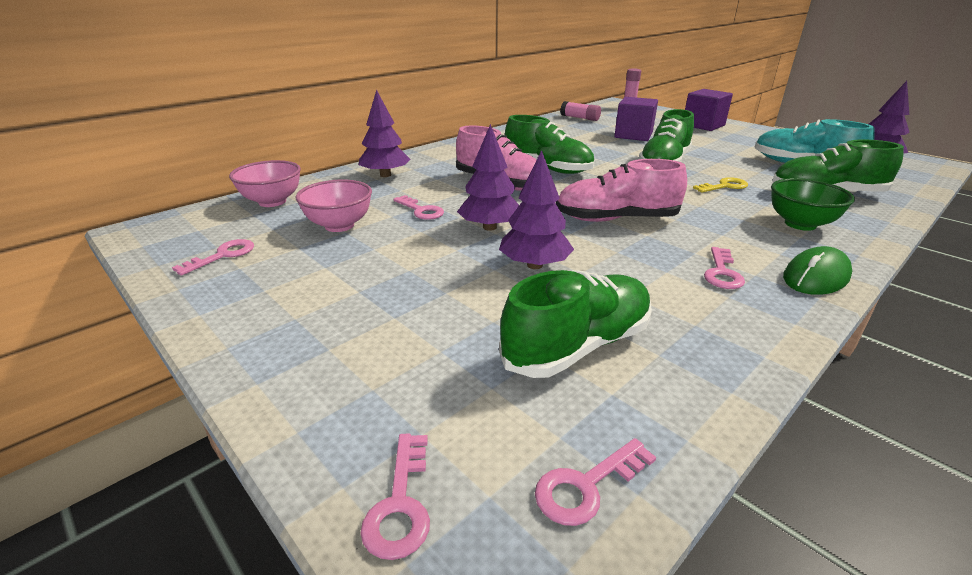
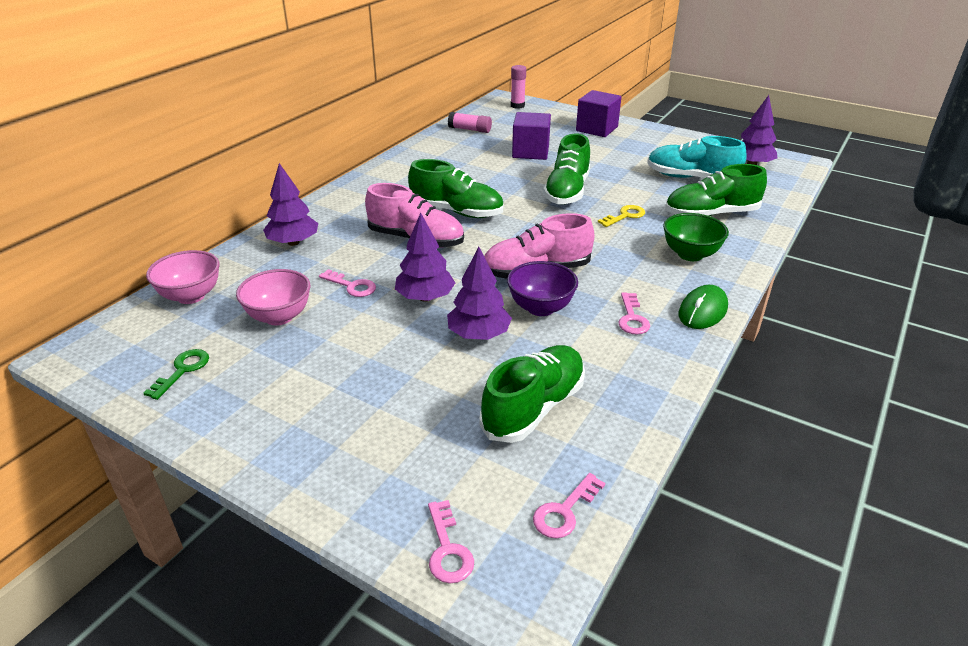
camera: 15 degrees left, 5 degrees up
pink key [172,239,254,276] -> green key [144,349,209,400]
none -> purple bowl [507,261,578,316]

